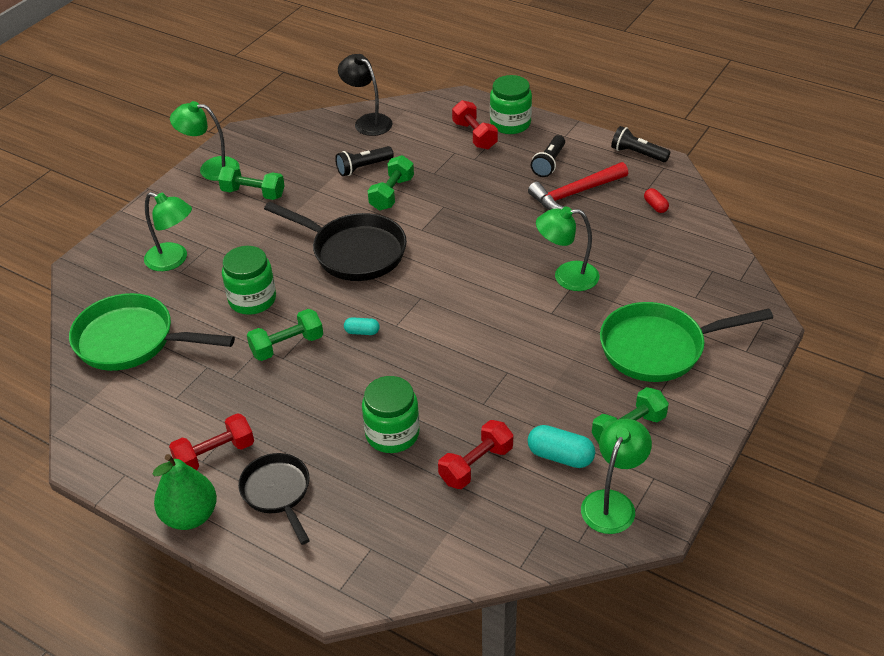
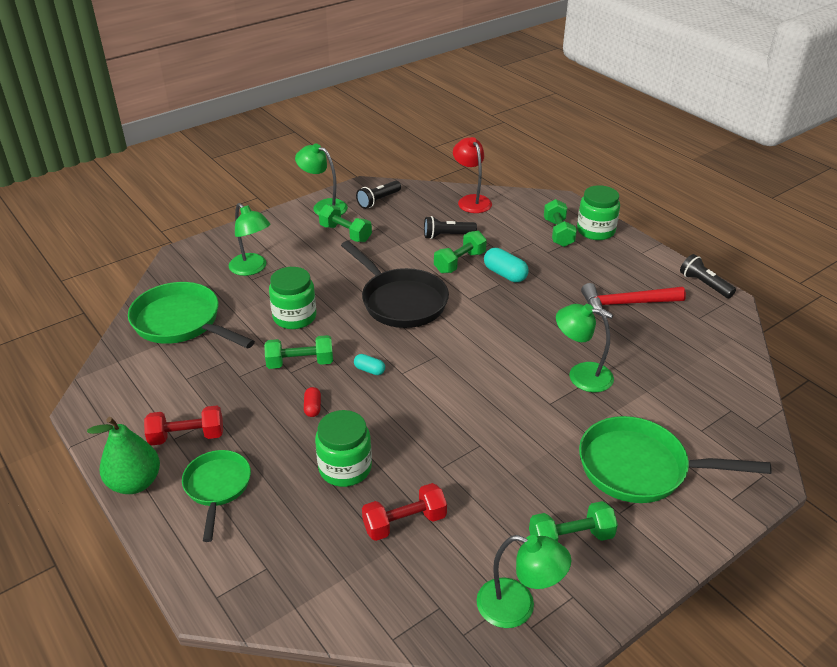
camera: 20 degrees right, 5 degrees down
black pan [238,453,310,545] -> green pan [182,450,251,542]
black lamp [338,54,393,136] -> red lamp [453,137,492,213]
red dumbbell [452,100,498,149] -> green dumbbell [544,199,577,247]
turquoise capsule [528,425,595,468] -> turquoise capsule moved to [484,248,529,282]
black flashlight [531,135,565,177] -> black flashlight moved to [356,181,401,209]
green lamp [581,419,652,534] -> green lamp turned 60 degrees clockwise [476,535,571,628]
red capsule [644,188,669,213] -> red capsule moved to [304,387,321,417]

